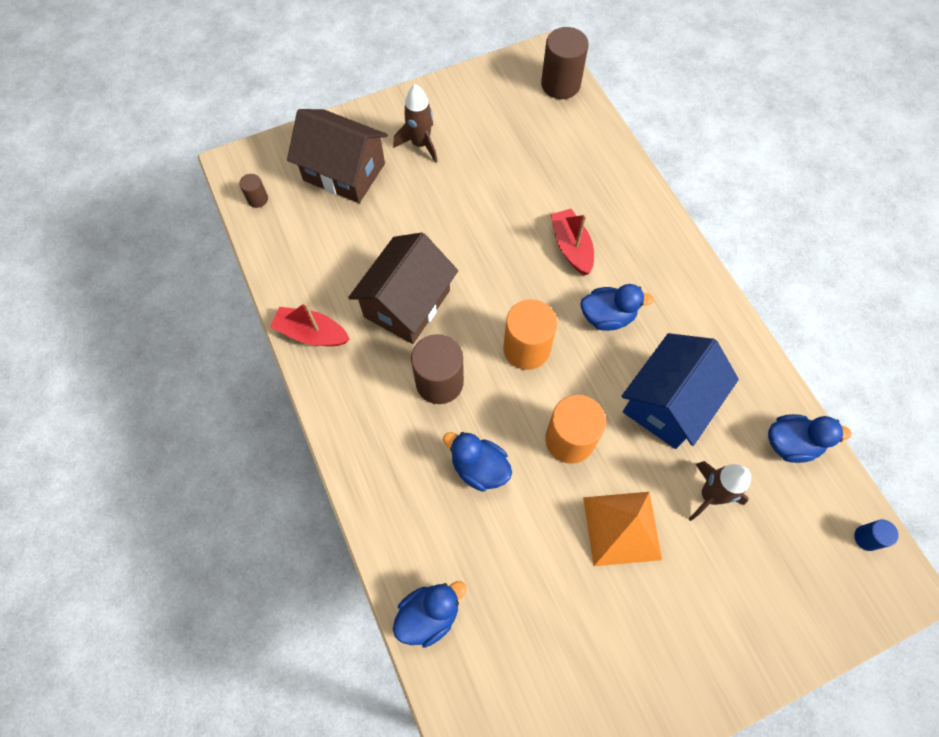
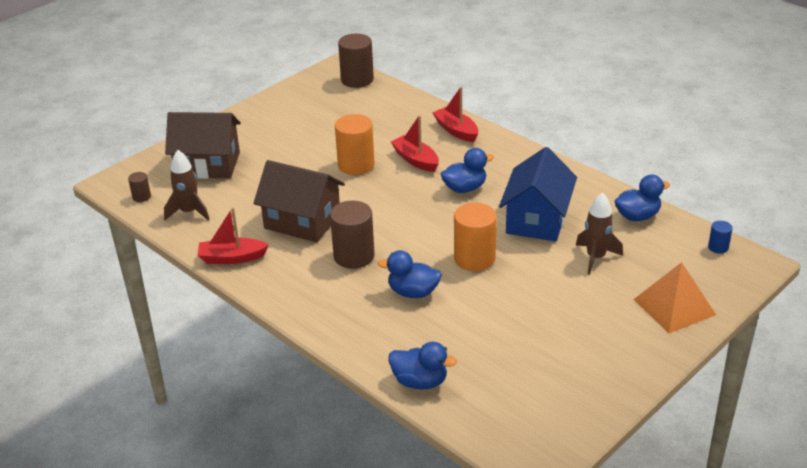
camera: 20 degrees left, 30 degrees down
brown house [348,233,458,344] -> brown house turned 75 degrees counterclockwise [253,160,345,243]
brown rocket [393,84,437,163] -> brown rocket moved to [164,150,210,221]
blue duck [393,581,467,648] -> blue duck turned 75 degrees clockwise [388,342,457,390]
orange cylinder [503,299,557,370] -> orange cylinder moved to [335,114,375,175]
orange pyramid [583,492,662,566] -> orange pyramid moved to [634,262,716,333]
none -> red boat [432,87,478,142]

